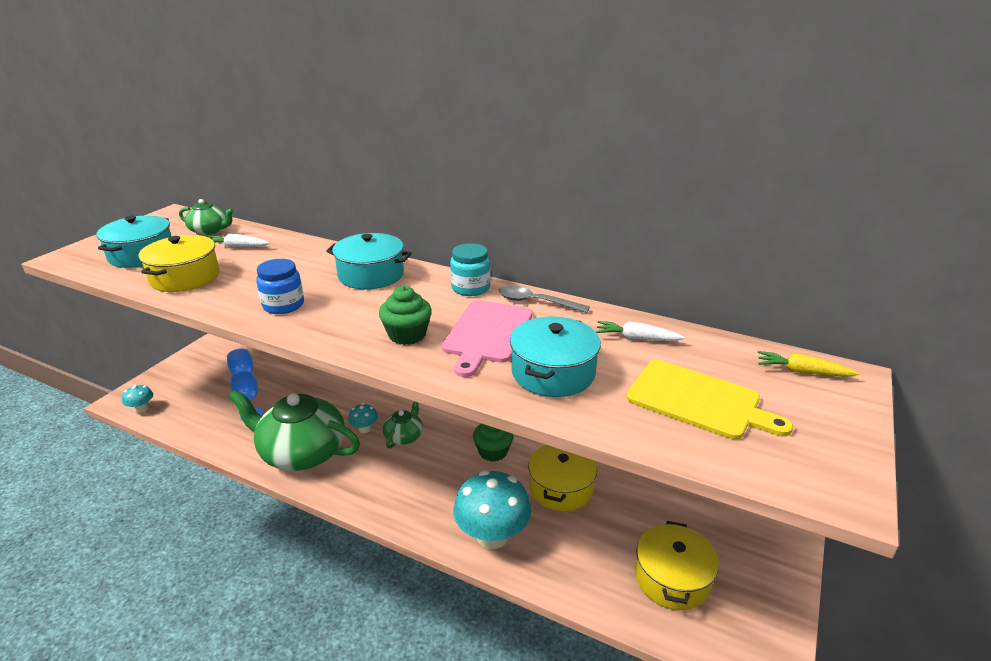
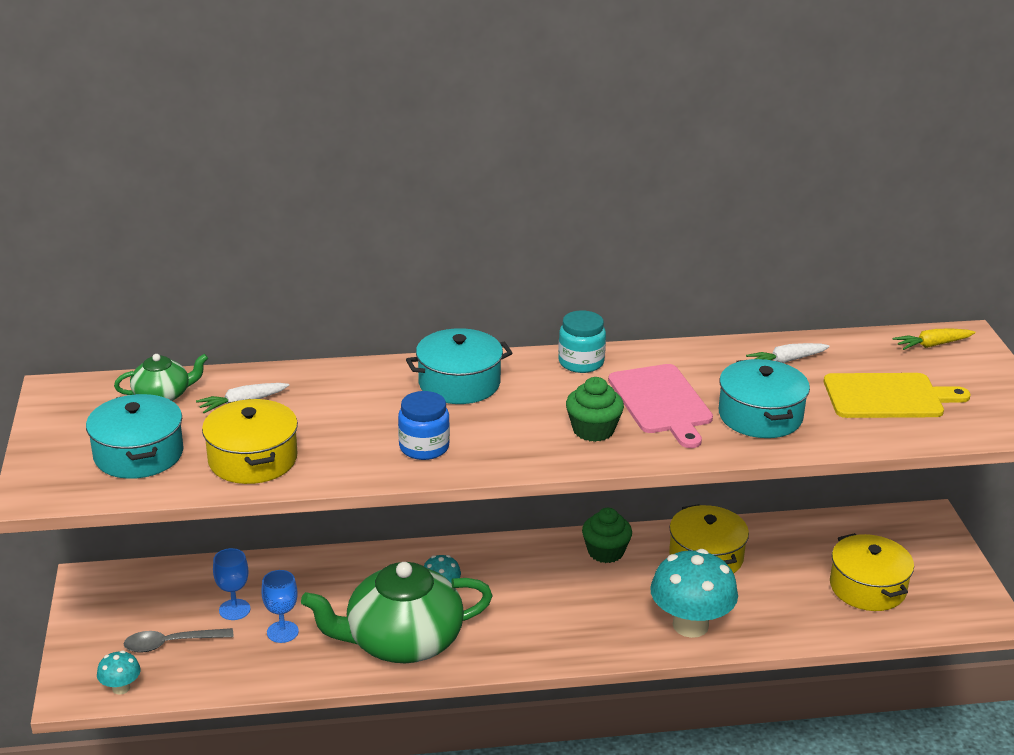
camera: 35 degrees left, 0 degrees up
green teapot [383,401,423,449] -> none
grey spoon [498,285,590,313] -> grey spoon moved to [123,628,234,653]

